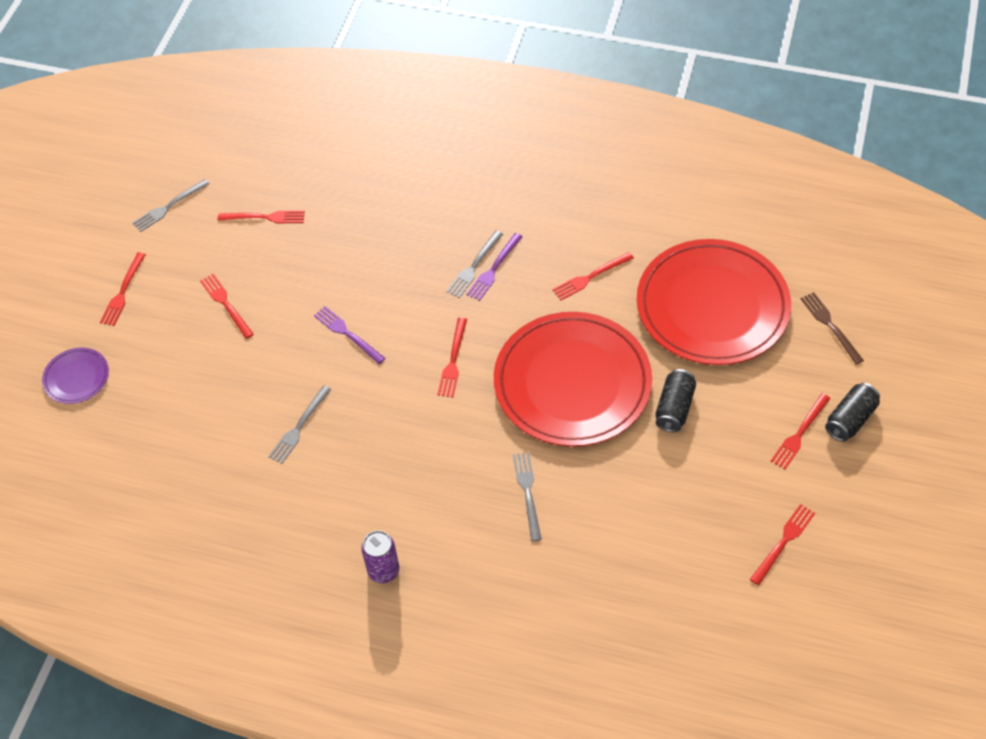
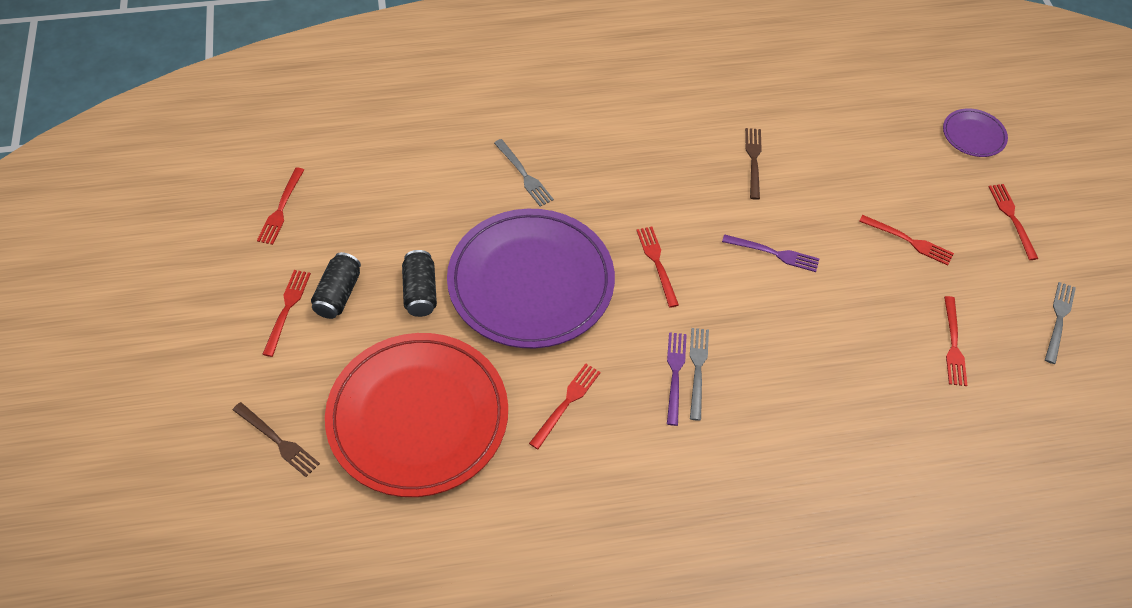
camera: 150 degrees right, 0 degrees up
red fork [218,211,305,223] -> red fork turned 60 degrees counterclockwise [944,296,967,386]
grey fork [268,385,332,464] -> brown fork [745,128,762,200]
purple can [361,531,399,583] -> none
red plate [494,312,652,447] -> purple plate [447,209,615,349]
black can [825,383,880,442] -> black can moved to [311,252,361,319]

